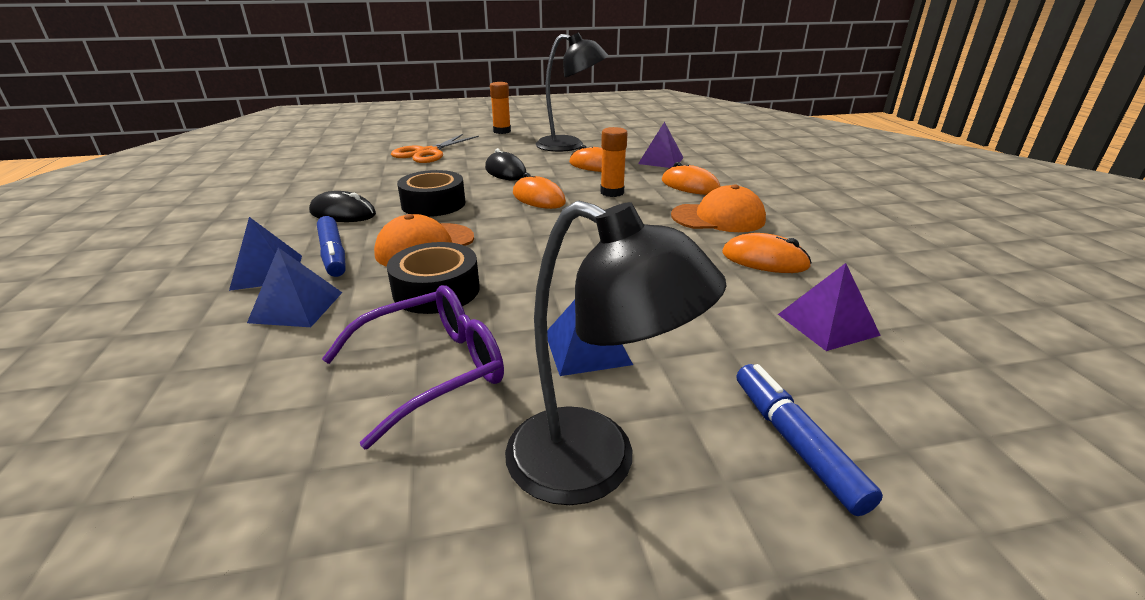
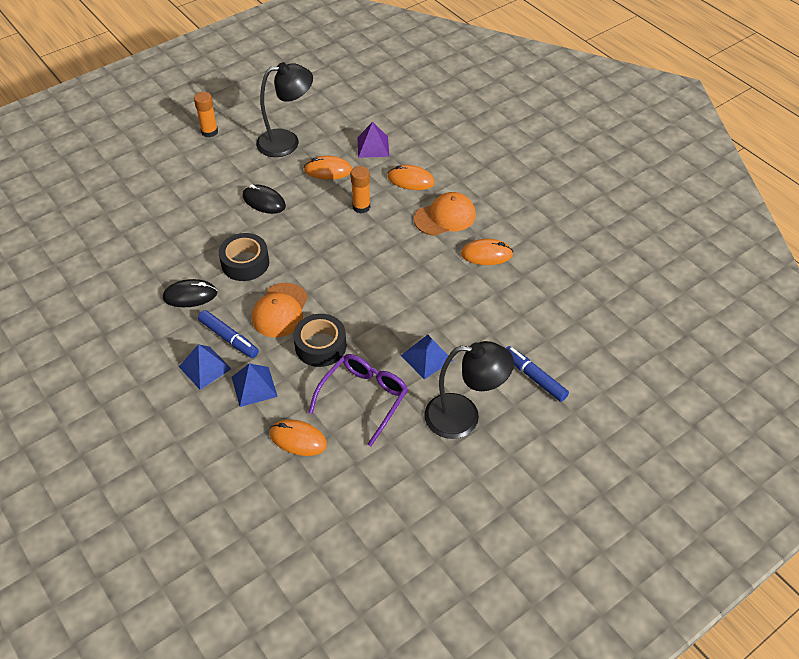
camera: 25 degrees left, 20 degrees up
orange scissors [391,134,479,163] -> none
orange mouse [513,173,566,209] -> orange mouse moved to [270,419,327,456]
purple pyramid [778,263,881,351] -> none

